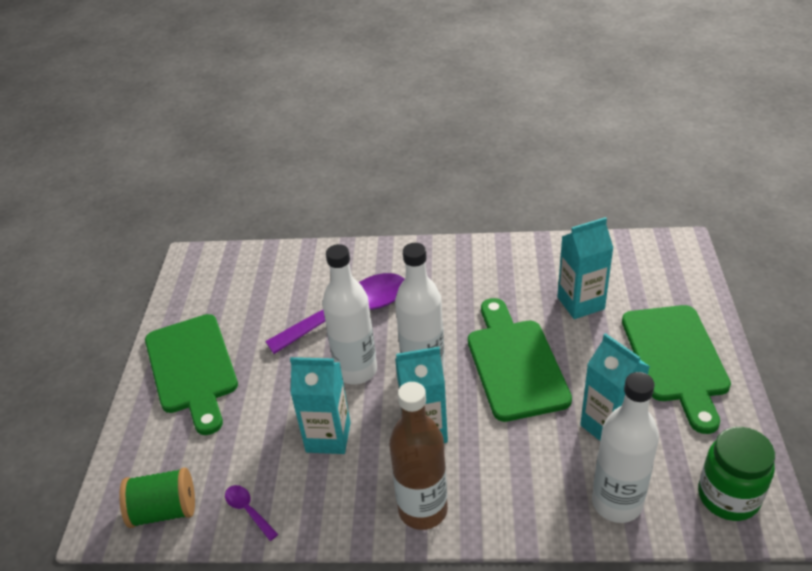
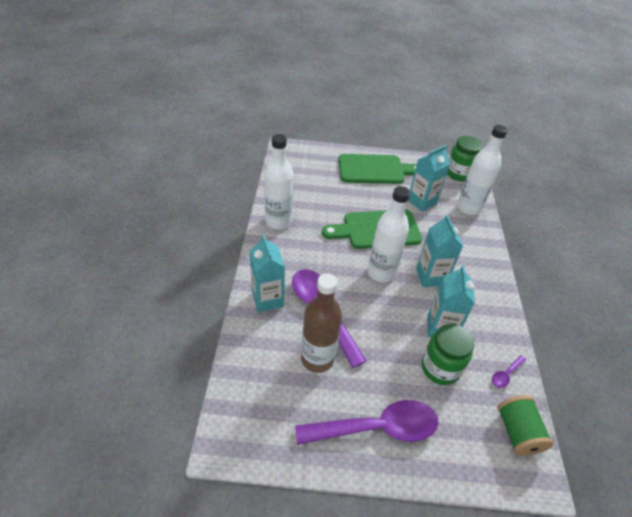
camera: 95 degrees left, 5 degrees up
green cutting board [145,314,238,435] -> purple spoon [295,400,439,445]
white bottle [322,244,377,385] -> white bottle moved to [264,134,294,230]
brown bottle [389,382,448,530] -> brown bottle moved to [301,273,342,373]
turquoise carton [557,217,613,319] -> turquoise carton moved to [250,235,285,312]
none -> green jar [422,324,474,385]

